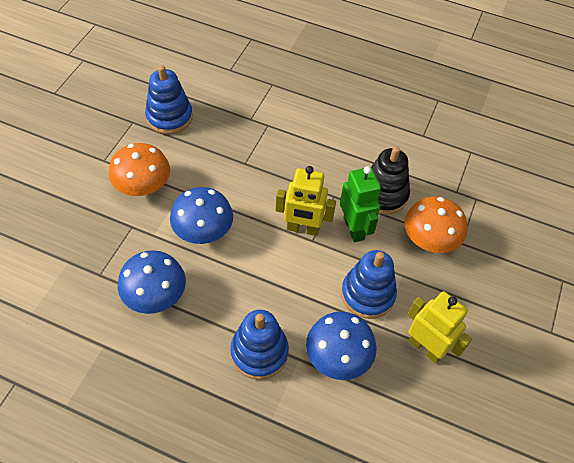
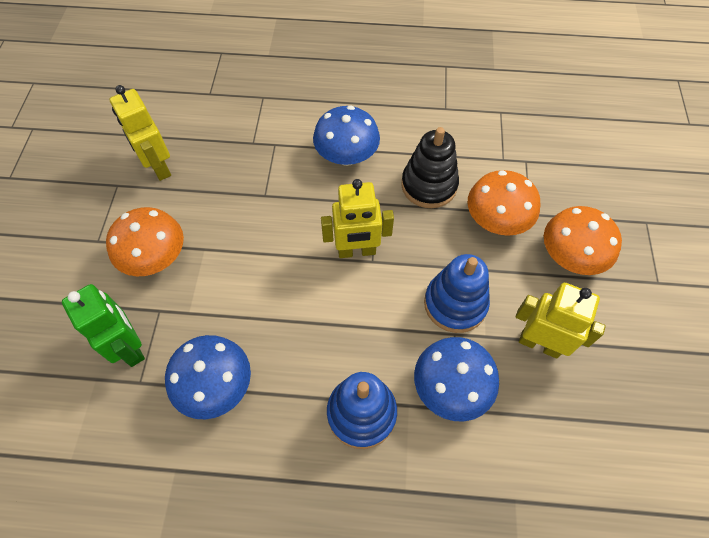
camera: 15 degrees left, 5 degrees up
blue stacking toy [145,65,193,134] -> yellow robot [110,85,171,181]
blue mushroom [170,187,233,244] -> blue mushroom moved to [313,105,380,166]
green robot [340,166,381,242] -> green robot moved to [62,284,145,367]
none -> orange mushroom [544,206,622,275]

